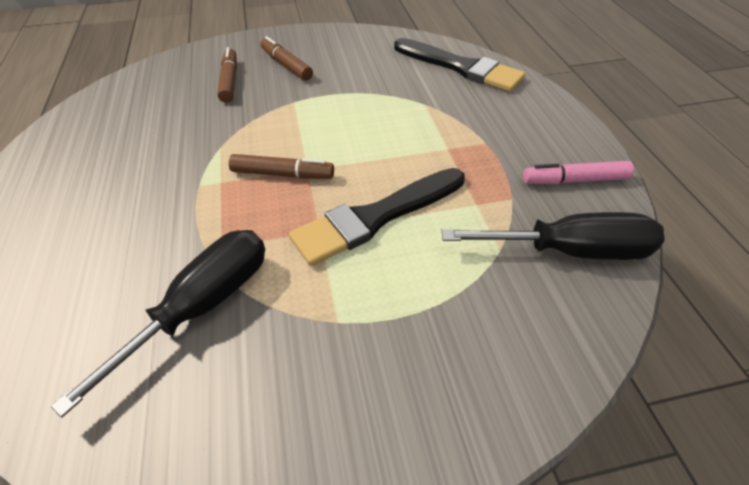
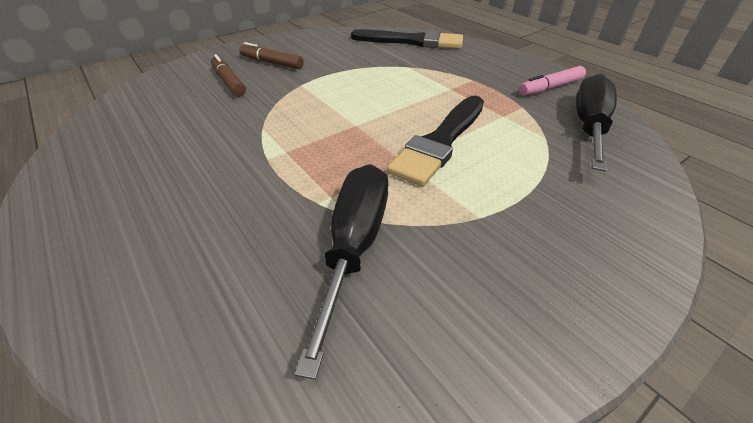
camera: 25 degrees left, 5 degrees down
brown marker [229,154,334,179] -> none
black screwdriver [442,212,665,260] -> black screwdriver turned 45 degrees counterclockwise [576,74,617,172]

